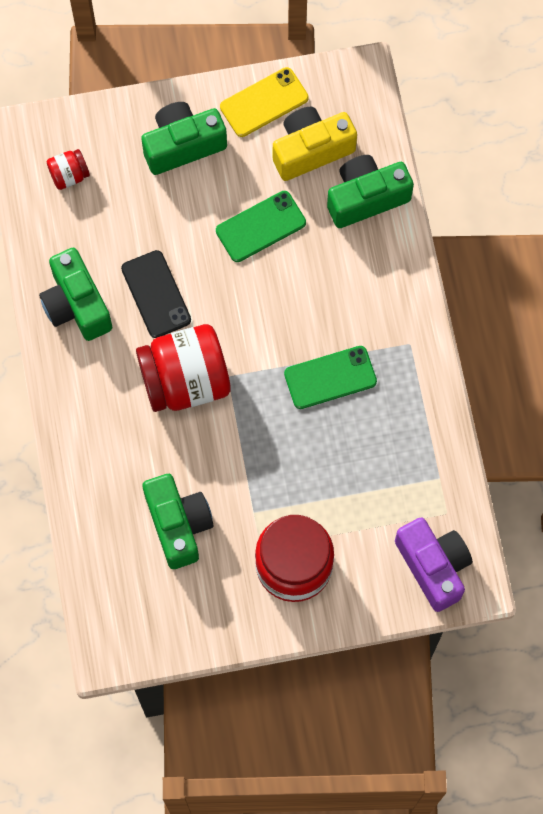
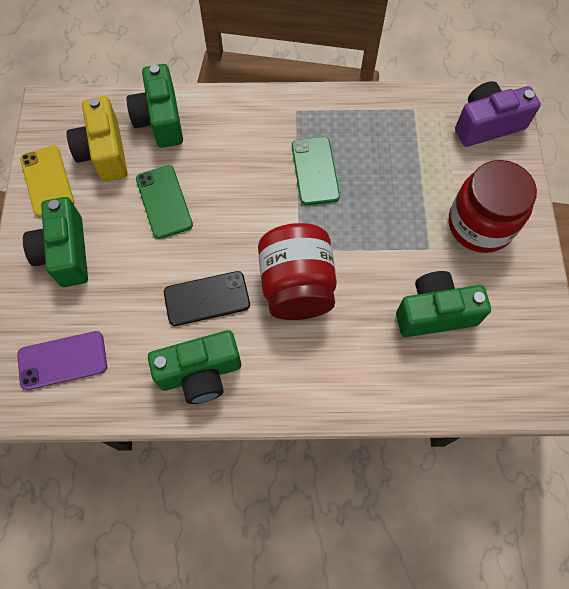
camera: 80 degrees left, 5 degrees down
red jar [47,149,90,190] -> purple phone [17,331,107,390]

